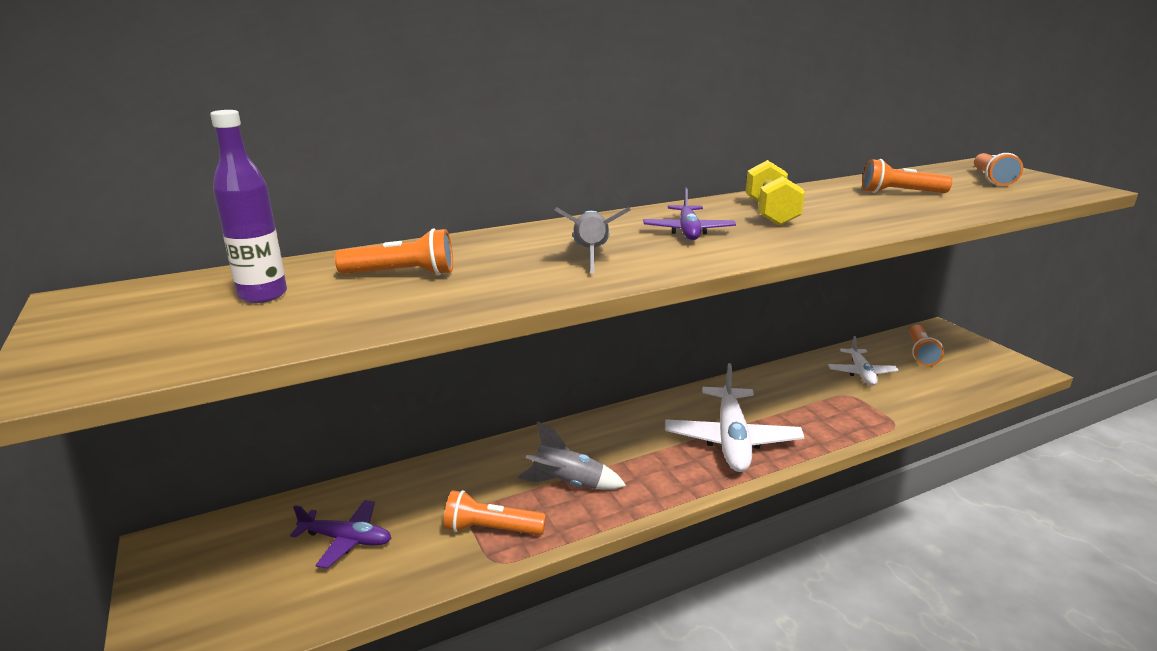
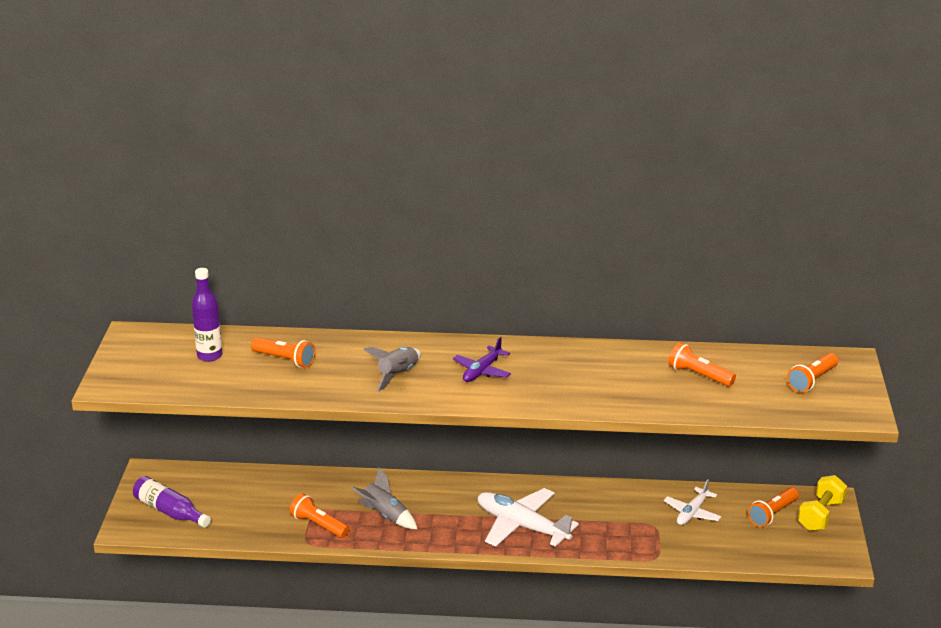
camera: 30 degrees right, 5 degrees up
purple plane [290,500,391,569] -> none
white plane [665,363,804,472] -> white plane turned 90 degrees clockwise [478,488,579,547]
yellow dumbbell [745,160,805,226] -> yellow dumbbell moved to [798,475,847,531]
none -> purple bottle [133,476,211,528]

